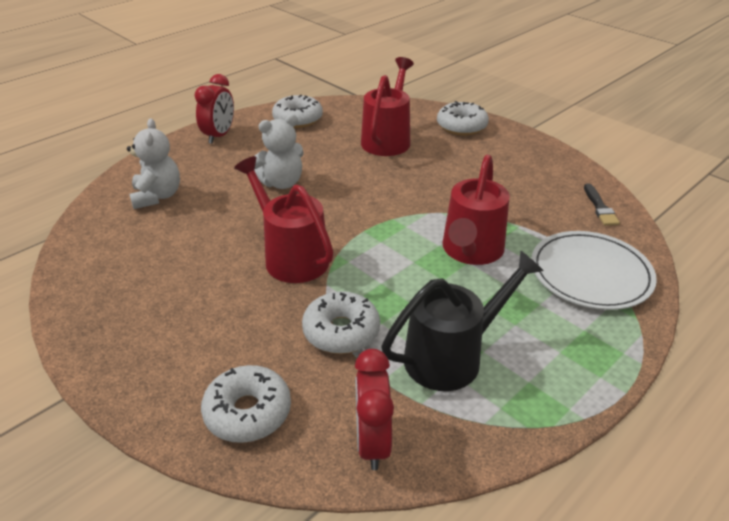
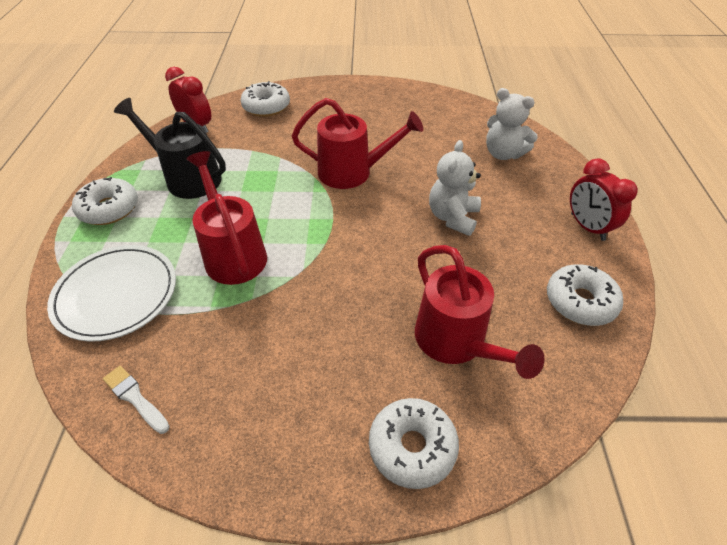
camera: 135 degrees right, 10 degrees up
white donut [302,291,380,354] -> white donut moved to [72,177,138,225]
black watering can [381,251,544,391] -> black watering can turned 105 degrees clockwise [114,98,226,199]
black brush [584,183,620,226] -> white brush [103,366,170,434]

